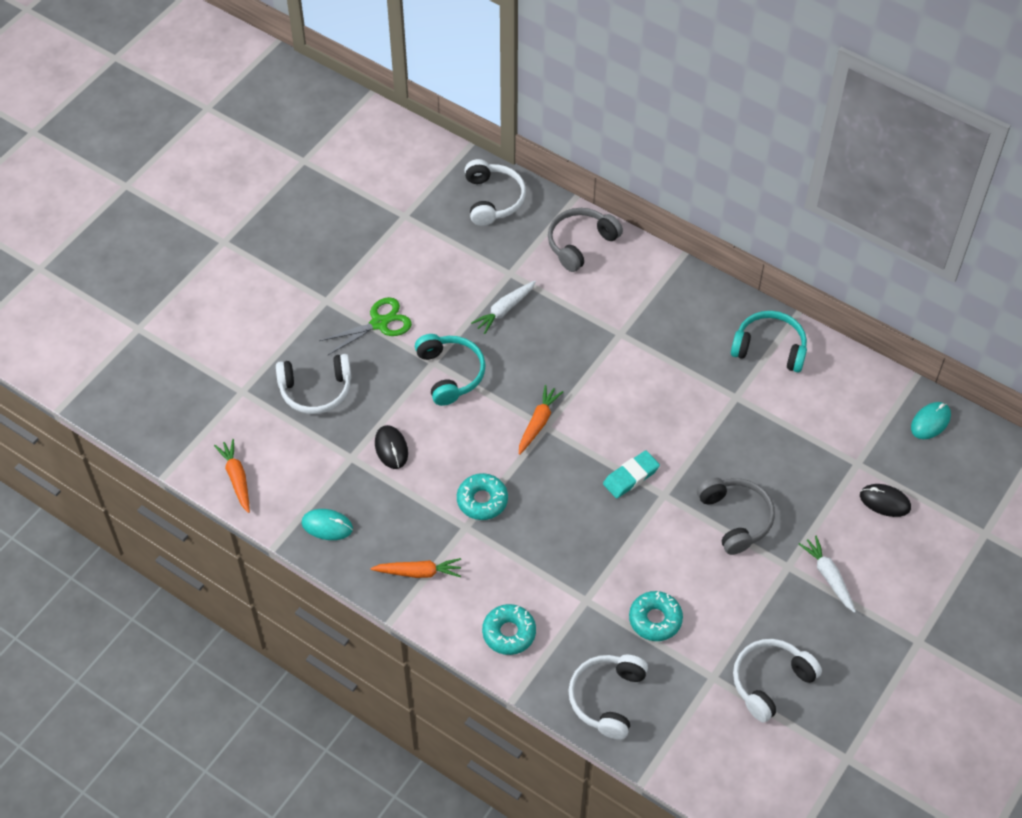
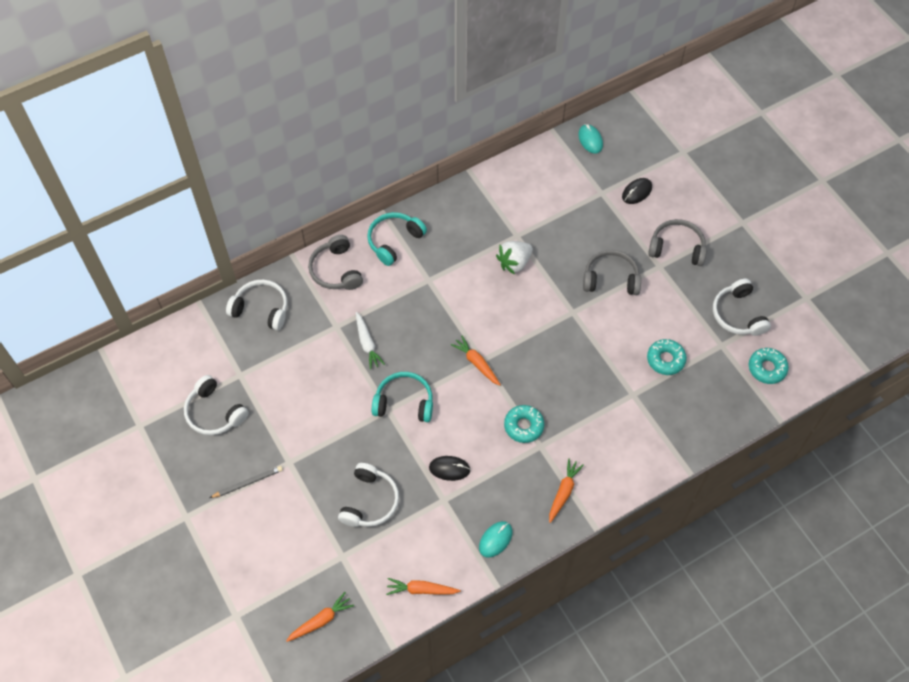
camera: 65 degrees left, 5 degrees up
green scissors [319,297,412,355] -> none
turquoise donut [482,604,536,655] -> turquoise donut moved to [749,348,789,384]
white headphones [568,655,648,740] -> white headphones moved to [184,375,248,435]
turquoise eraser [603,450,660,499] -> none
turquoise headphones [731,311,807,372] -> turquoise headphones moved to [367,212,427,266]
white carrot [799,536,856,613] -> grey headphones [648,219,707,266]
none -> grey pencil [210,466,283,498]
none -> orange carrot [286,592,354,642]
none -> white strawberry [496,241,533,274]

